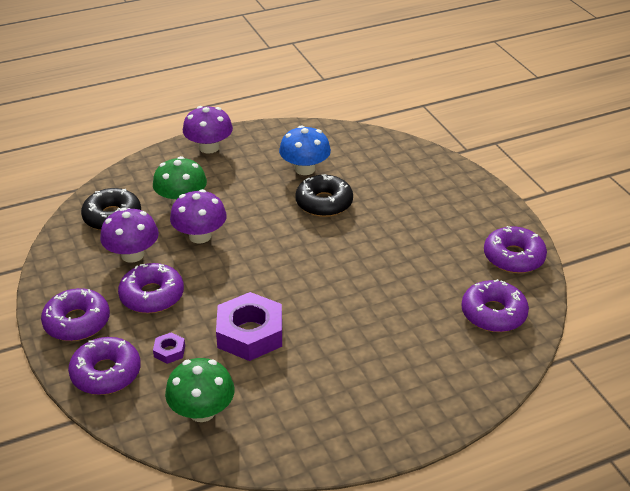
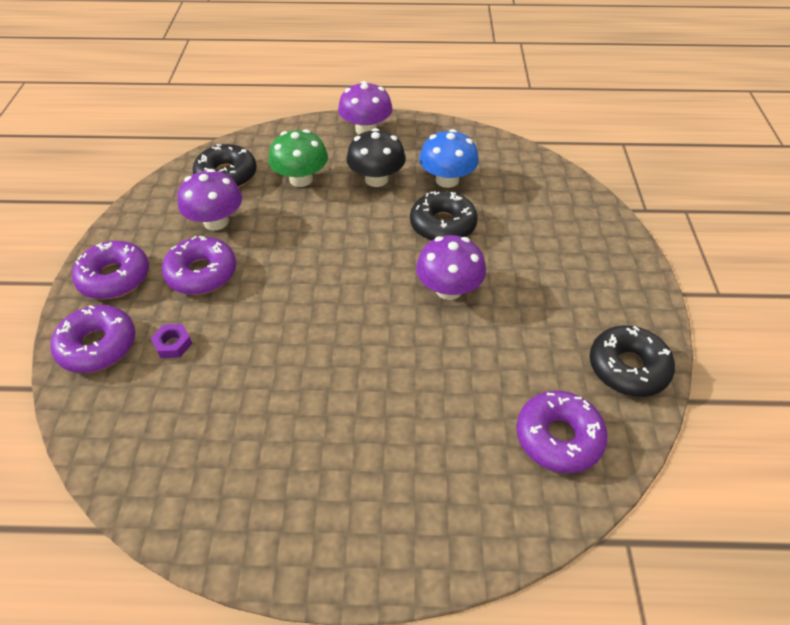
camera: 25 degrees right, 10 degrees up
green mushroom [165,358,235,422] -> none
purple mushroom [170,189,227,244] -> purple mushroom moved to [416,235,486,300]
purple nut [216,292,282,361] -> none
purple donut [484,226,547,273] -> black donut [590,325,675,397]
none -> black mushroom [346,128,406,187]

